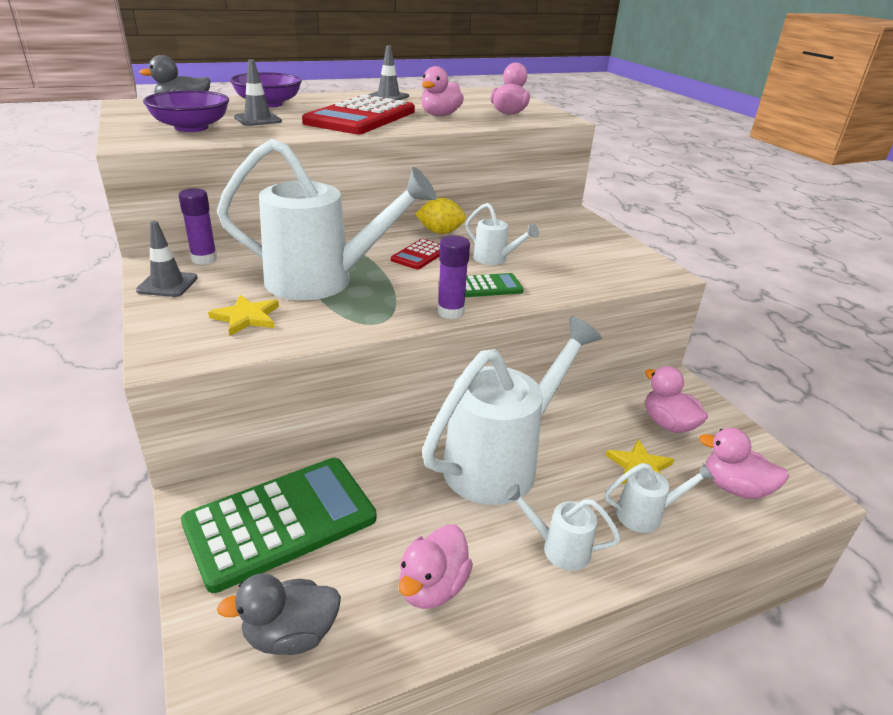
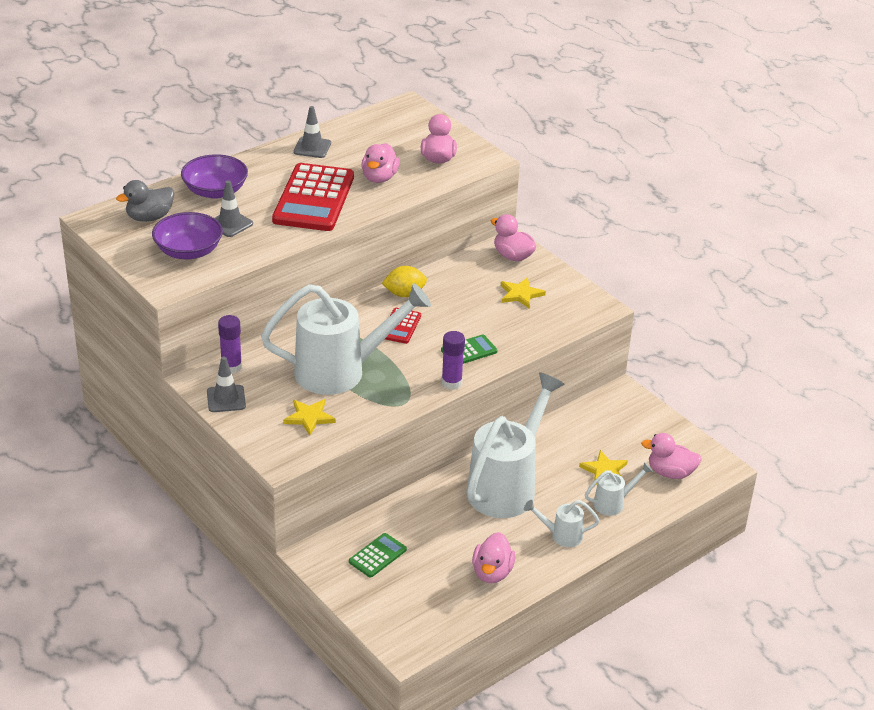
camera: 15 degrees left, 5 degrees up
green calculator [181,458,376,593] -> green calculator [349,533,407,578], size x0.47
grey duck [217,573,341,655] -> none
white watering can [465,203,539,265] -> none
pink duck [645,366,708,433] -> pink duck moved to [491,214,536,261]
none -> yellow star [501,277,546,309]

